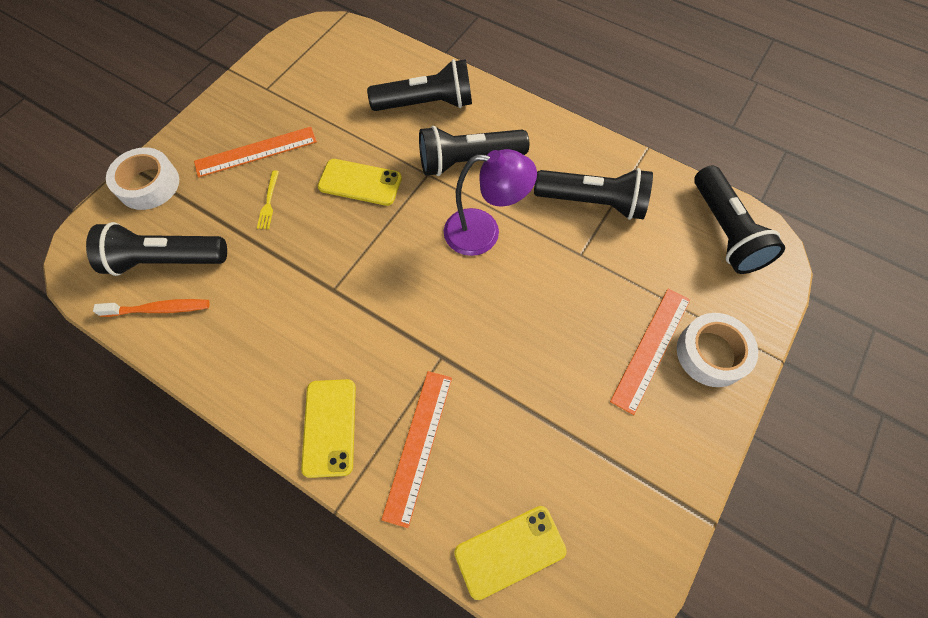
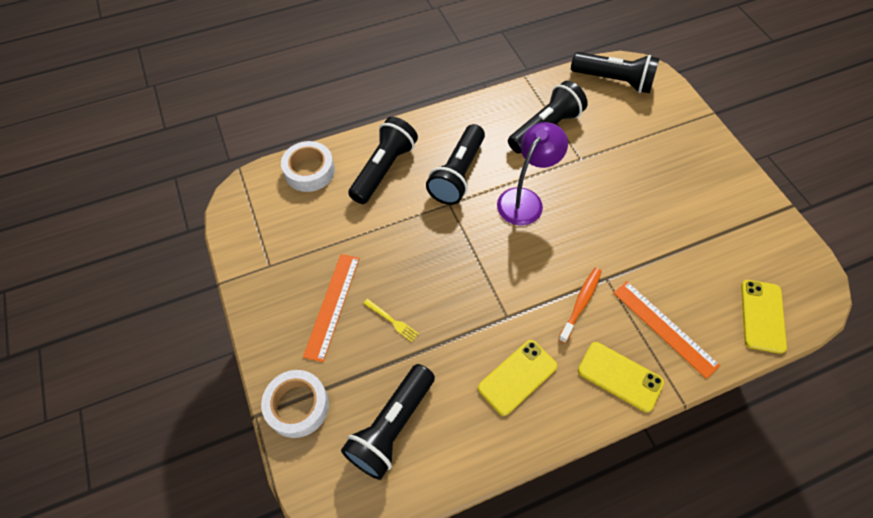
camera: 55 degrees left, 5 degrees down
orange toothbrush [93,299,210,317] -> orange toothbrush moved to [558,268,602,343]
yellow phone [318,159,402,206] -> yellow phone moved to [478,340,557,416]
orange ruler [610,289,690,415] -> none
white tape [677,313,758,387] -> white tape moved to [281,141,335,192]

